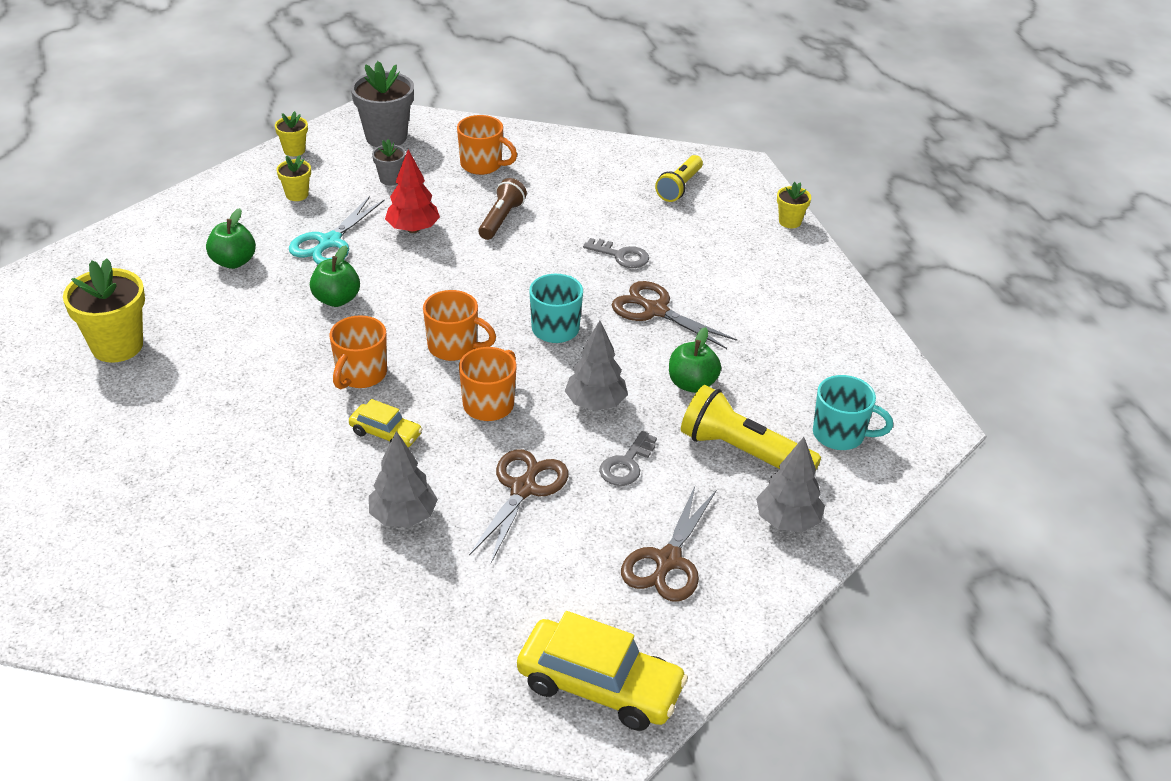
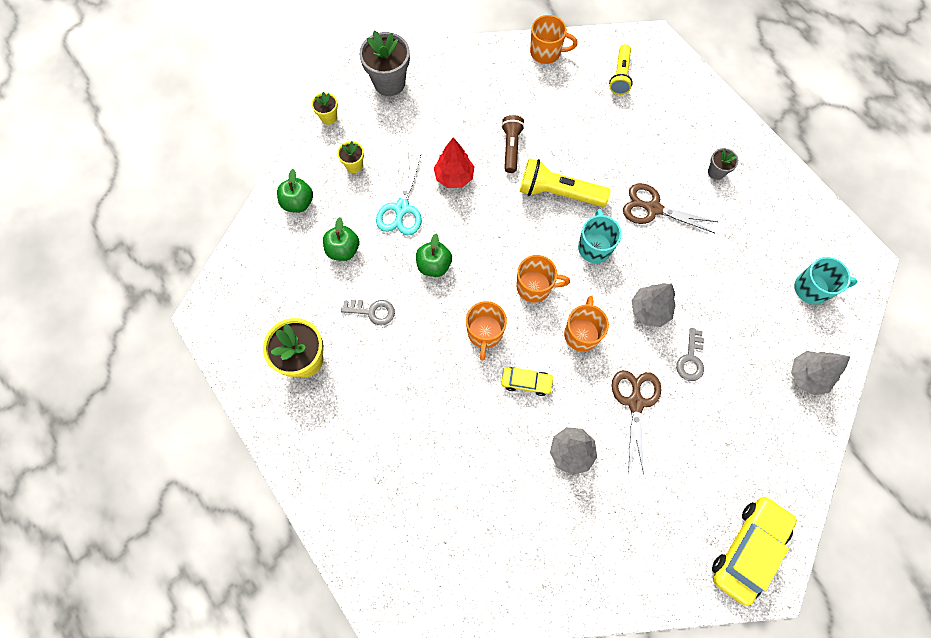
camera: 15 degrees left, 30 degrees up
grey flower pot [372,139,406,185] -> grey flower pot moved to [708,148,739,180]
orange mug [457,115,517,175] -> orange mug moved to [530,15,578,64]
yellow car [517,611,688,731] -> yellow car turned 60 degrees counterclockwise [712,496,797,606]
grey key [583,238,649,268] -> grey key moved to [341,299,395,325]
brown scissors [621,486,716,602] -> none
green apple [669,327,721,393] -> green apple moved to [277,169,313,213]
yellow flashlight [681,385,821,470] -> yellow flashlight moved to [520,158,611,207]
yellow flower pot [777,182,811,228] -> none

